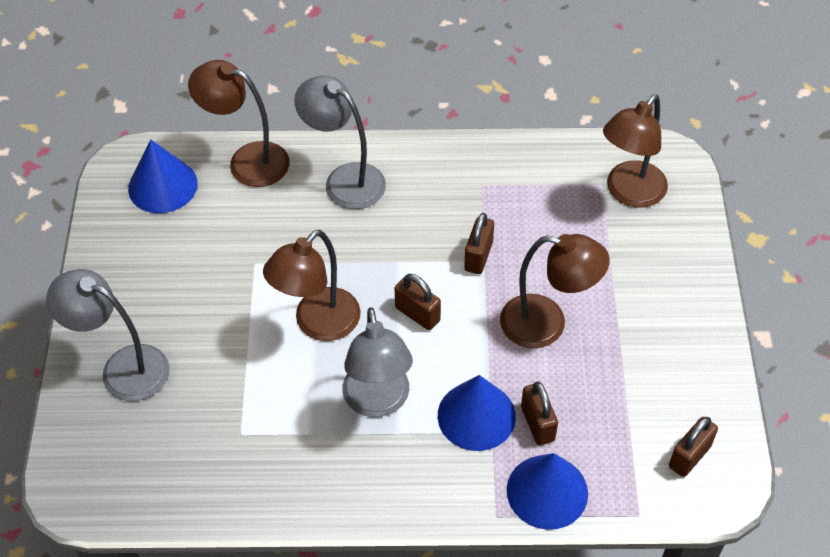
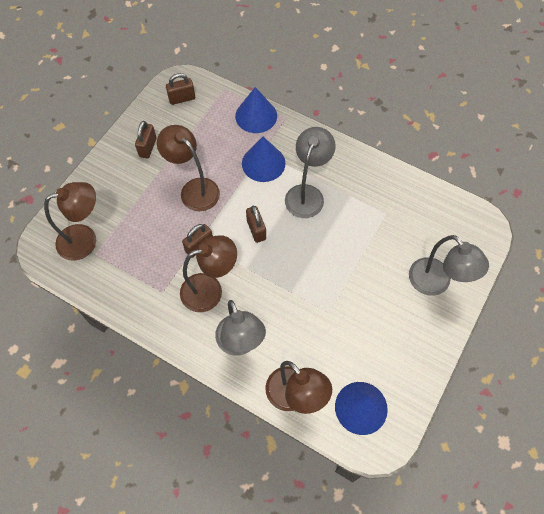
camera: 150 degrees left, 10 degrees up
brown lamp [263,230,361,341] -> brown lamp moved to [180,235,237,312]
brown padlock [521,382,558,445] -> brown padlock moved to [135,121,157,158]

